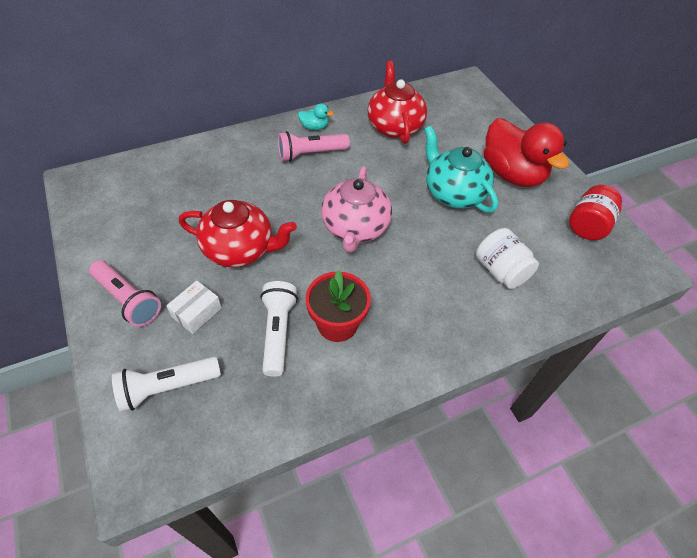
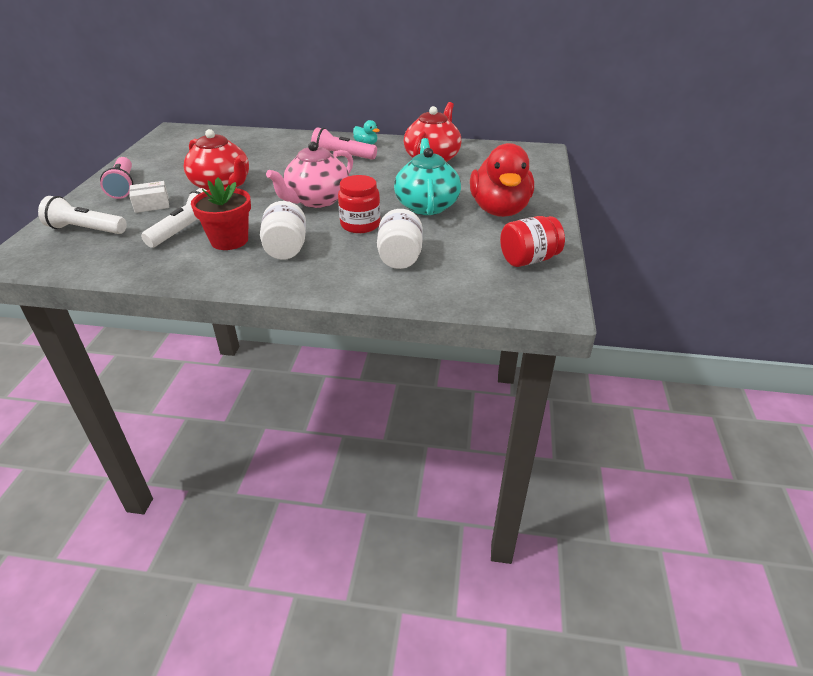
camera: 35 degrees right, 15 degrees down
none -> white jar [260,201,306,260]
none -> red jar [338,175,380,233]

